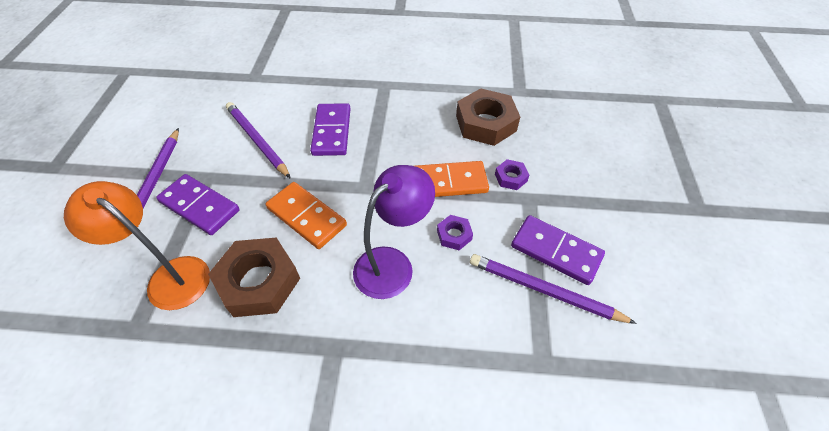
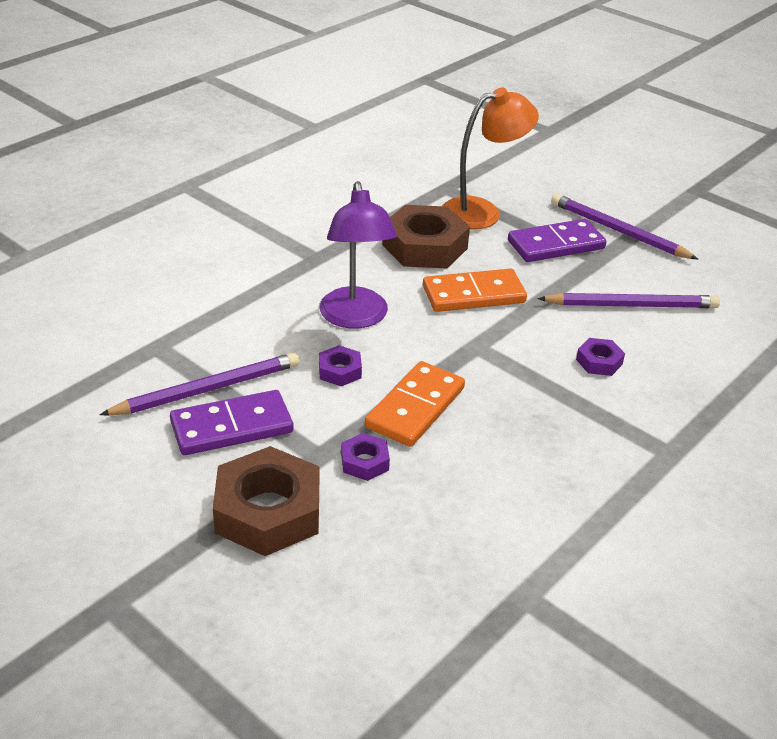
camera: 125 degrees right, 15 degrees down
purple domino [310,103,350,156] -> purple nut [576,338,625,376]
brown nut [456,88,520,146] -> brown nut moved to [213,446,319,556]

